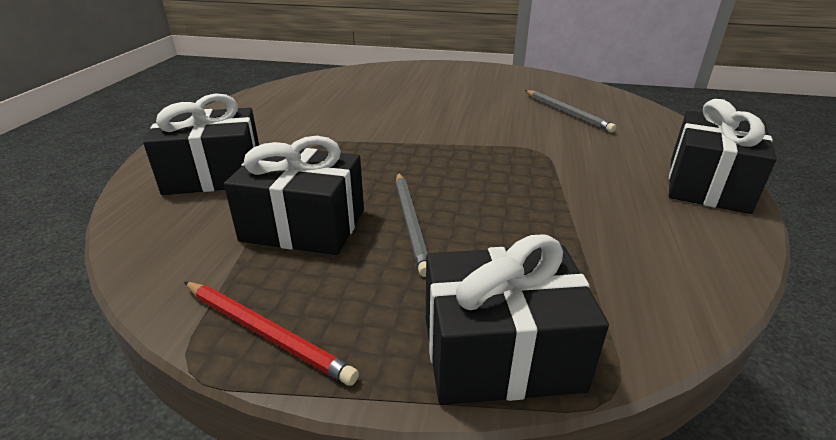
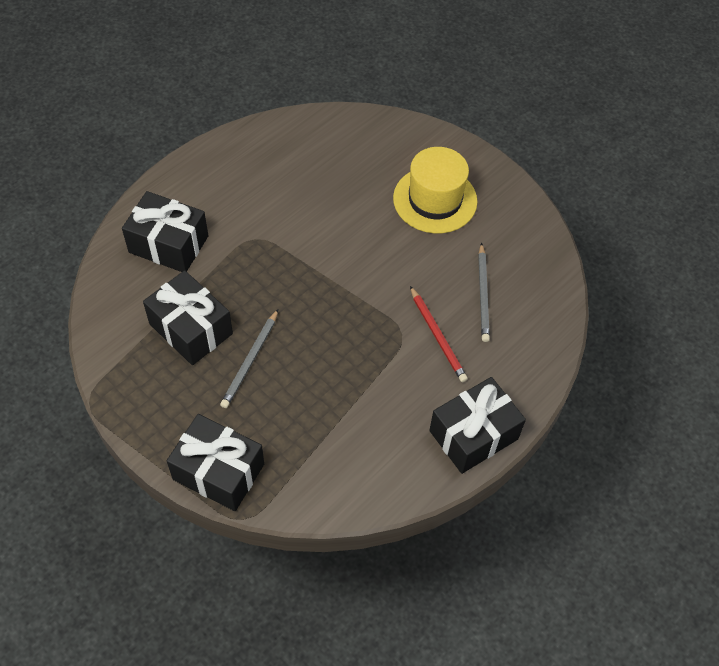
camera: 30 degrees right, 25 degrees up
red pencil [184,282,359,386] -> red pencil moved to [410,286,468,382]
none -> yellow hat [393,147,477,233]

